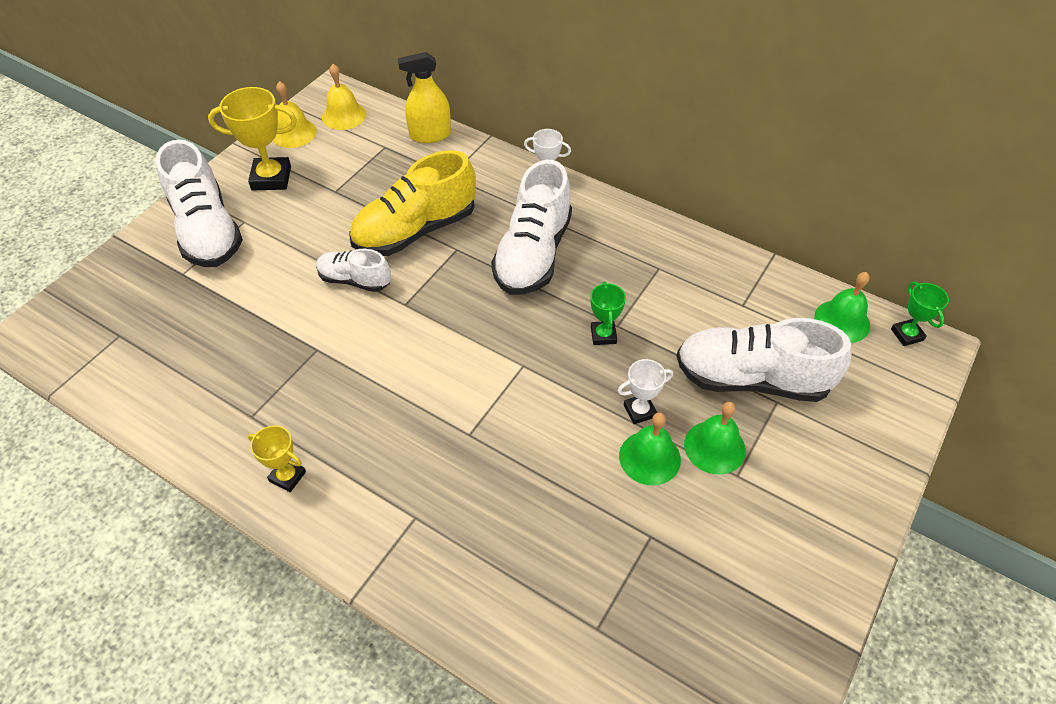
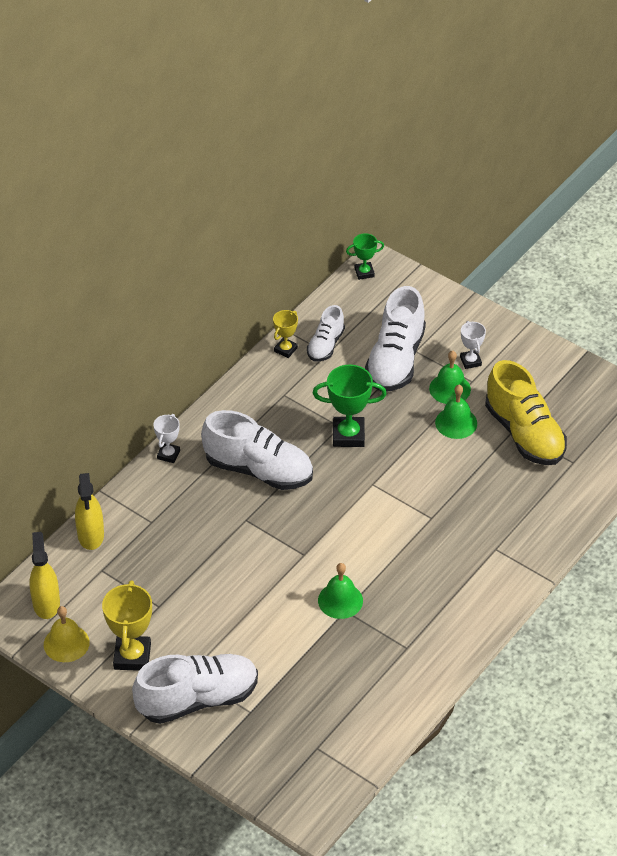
camera: 85 degrees left, 5 degrees down
yellow trophy [248,425,306,492] -> yellow trophy moved to [273,310,298,358]
white shoe [316,249,391,292] -> white shoe moved to [307,305,345,362]
yellow bell [322,64,366,130] -> yellow spray bottle [30,532,60,619]
yellow shoe [349,150,476,256] -> yellow shoe moved to [485,360,567,465]
green trophy [590,281,626,345] -> green trophy [313,365,387,447], size x1.75
white trophy [618,359,673,424] -> white trophy moved to [460,321,486,369]
green bell [814,272,870,343] -> green bell moved to [318,563,363,619]

